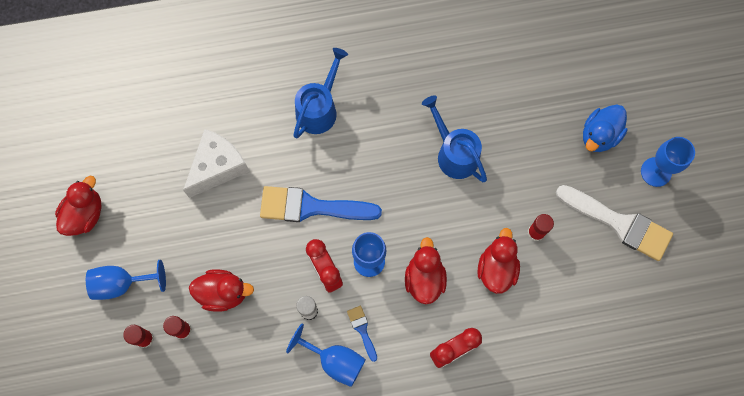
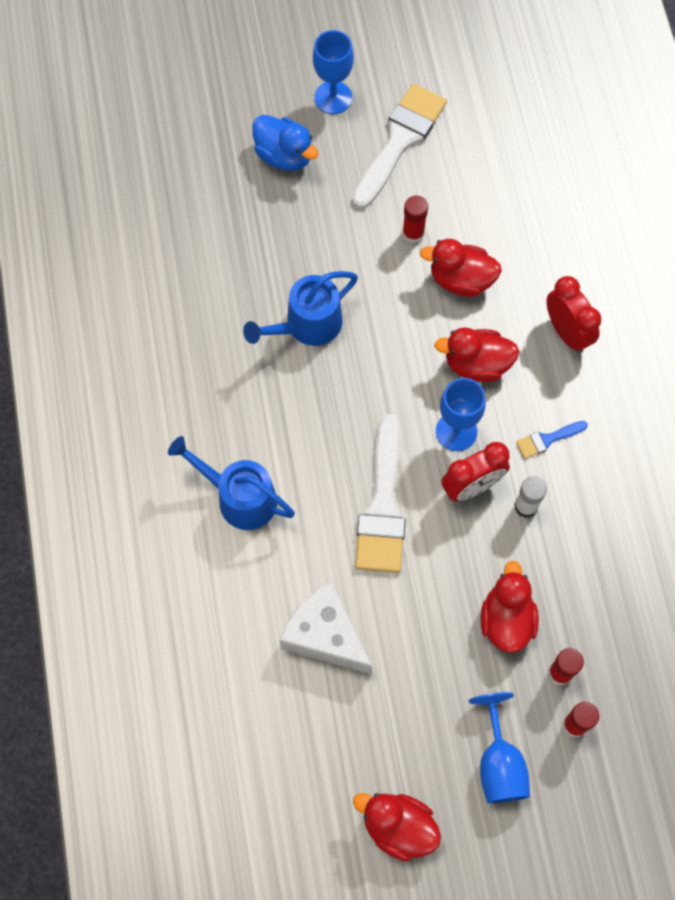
camera: 90 degrees left, 5 degrees down
blue brush [260,186,382,222] -> white brush [355,414,406,573]
blue goblet [286,323,366,387] -> none

